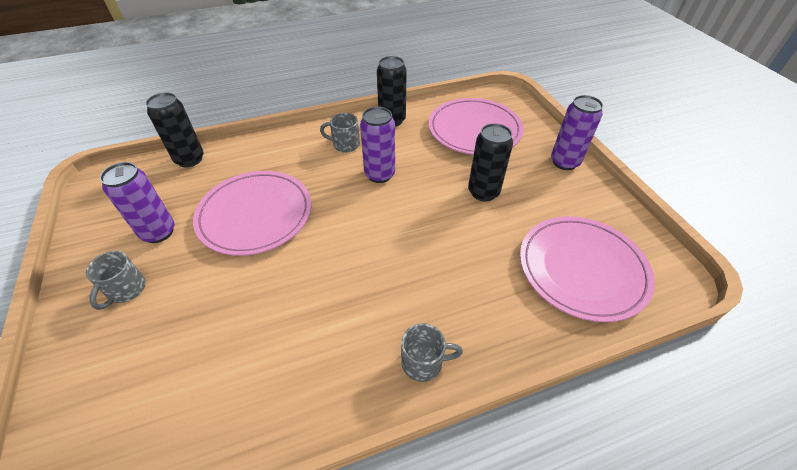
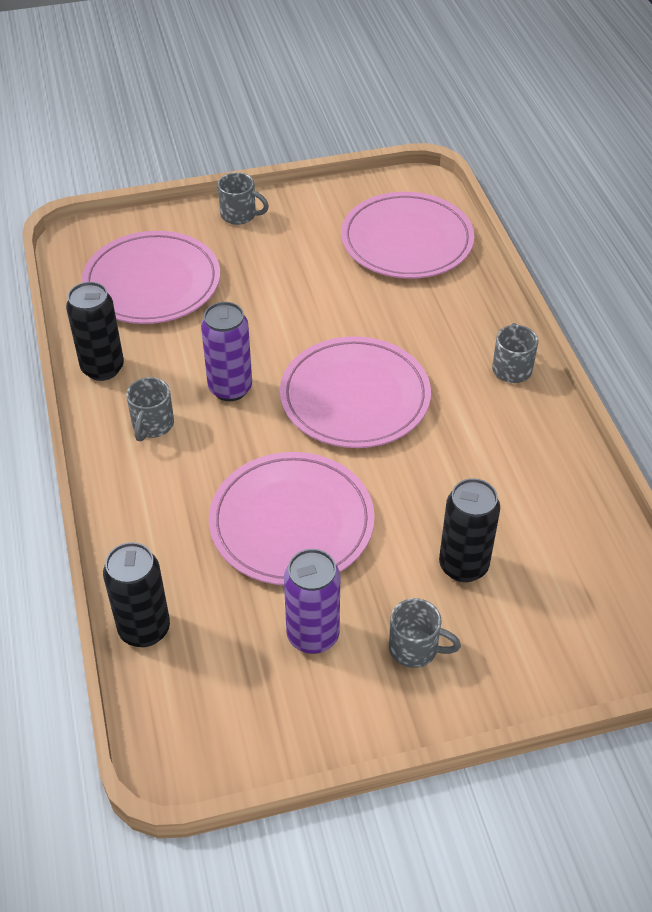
camera: 85 degrees left, 0 degrees up
black can [468,123,513,202] -> black can moved to [439,478,500,583]
purple can [551,95,603,170] -> grey mug [218,172,269,225]
none -> pink plate [280,336,431,448]

